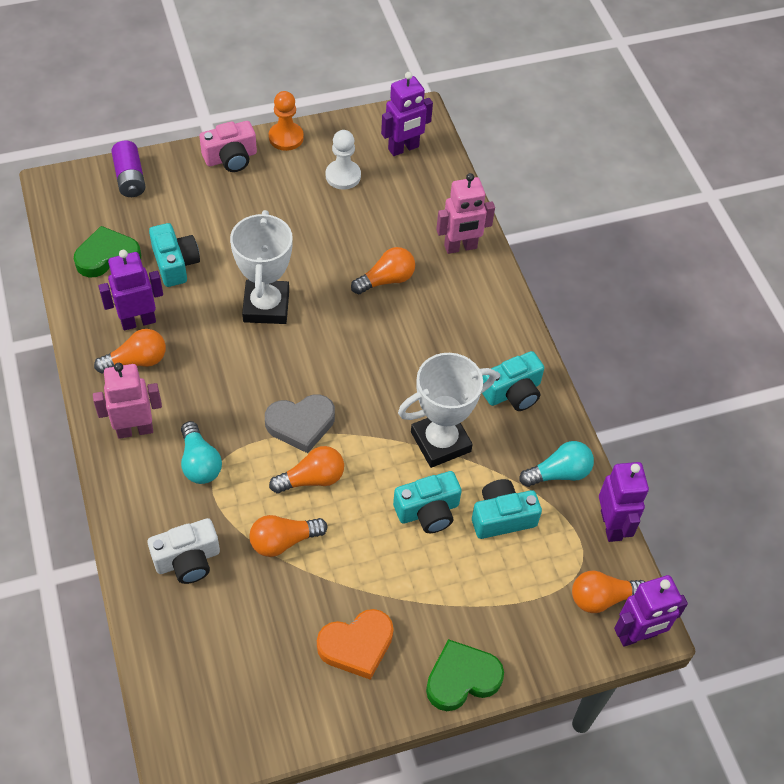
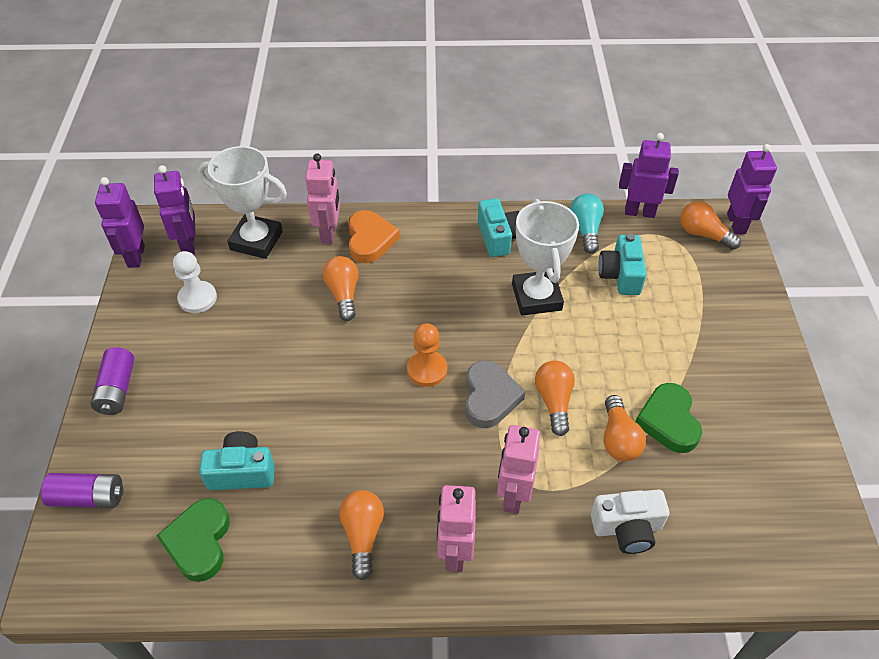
camera: 70 degrees left, 5 degrees down
purple robot [99,250,163,330] -> purple robot moved to [95,177,145,268]
white camera [147,518,220,584] -> white camera turned 90 degrees clockwise [590,490,669,554]
turquoise light bulb [181,421,222,484] -> pink robot [497,425,540,514]
pink camera [199,121,257,172] -> purple battery [91,347,134,415]
white trophy [230,210,293,324] -> white trophy moved to [198,146,287,259]
orange pawn [269,91,304,151] -> orange pawn moved to [407,323,447,387]
orange heart [317,609,394,680] -> orange heart moved to [348,210,400,263]
turquoise camera [393,471,462,533] -> none
green heart [426,639,504,711] -> green heart moved to [635,383,702,453]
orange light bulb [572,570,645,613] -> orange light bulb turned 120 degrees clockwise [680,201,741,250]

